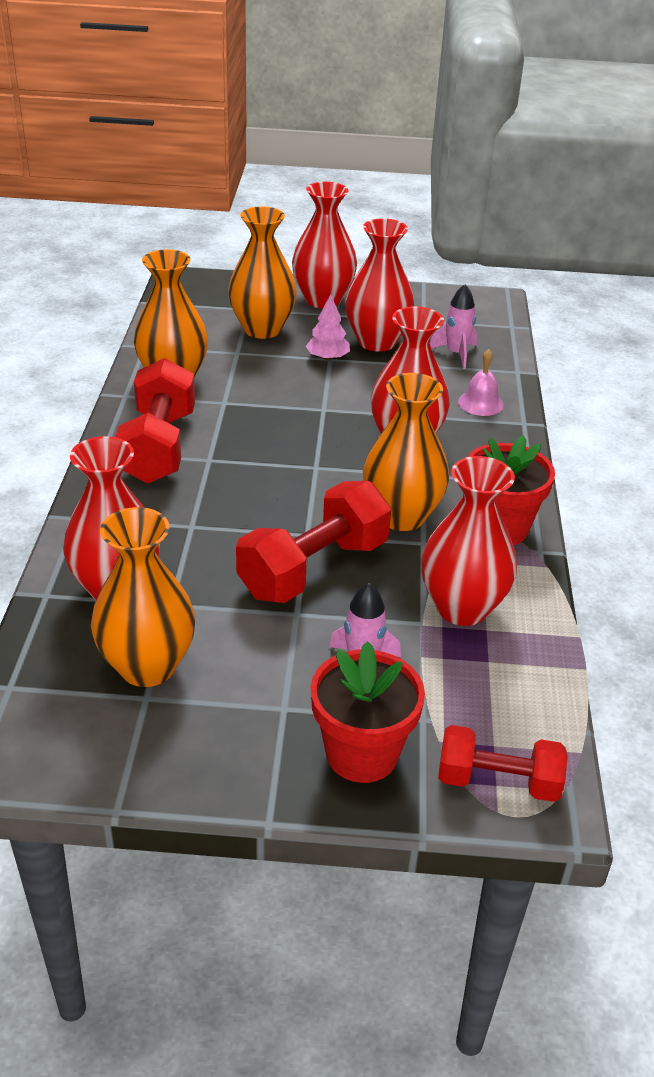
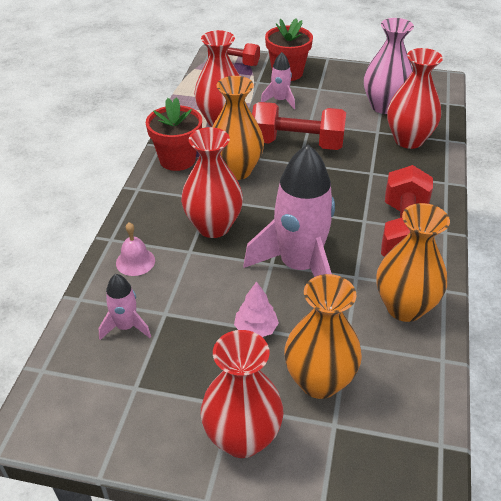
camera: 170 degrees left, 5 degrees up
orange vase [91,507,195,687] -> pink vase [364,18,414,114]
red dumbbell [236,481,391,603] -> red dumbbell turned 45 degrees clockwise [252,102,346,150]
red vase [345,218,414,352] -> none
none -> pink rocket [243,144,335,277]

